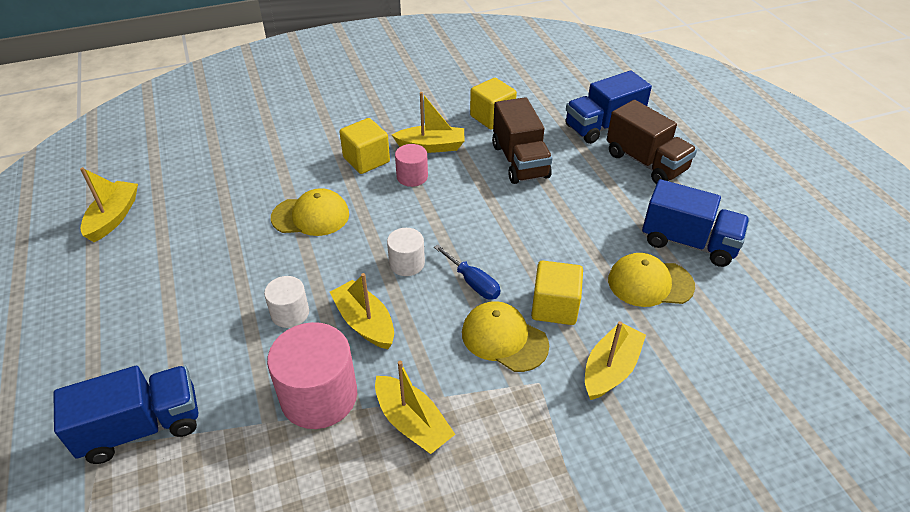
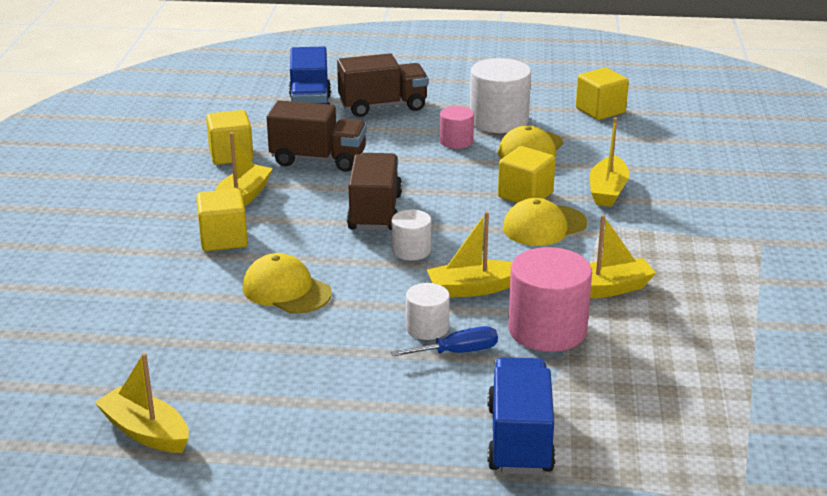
camera: 65 degrees left, 15 degrees down
yellow cap [271,188,349,236] -> yellow cap turned 75 degrees counterclockwise [242,253,332,314]
pink cylinder [395,144,428,187] -> pink cylinder moved to [440,106,474,149]
blue screwdriver [434,245,500,299] -> blue screwdriver moved to [391,326,498,356]
yellow boat [585,321,646,400] -> yellow boat turned 135 degrees counterclockwise [590,117,629,207]
blue truck [642,179,750,267] -> white cylinder [470,58,531,133]
none -> brown truck [347,153,402,231]
none -> yellow cube [576,68,629,120]

